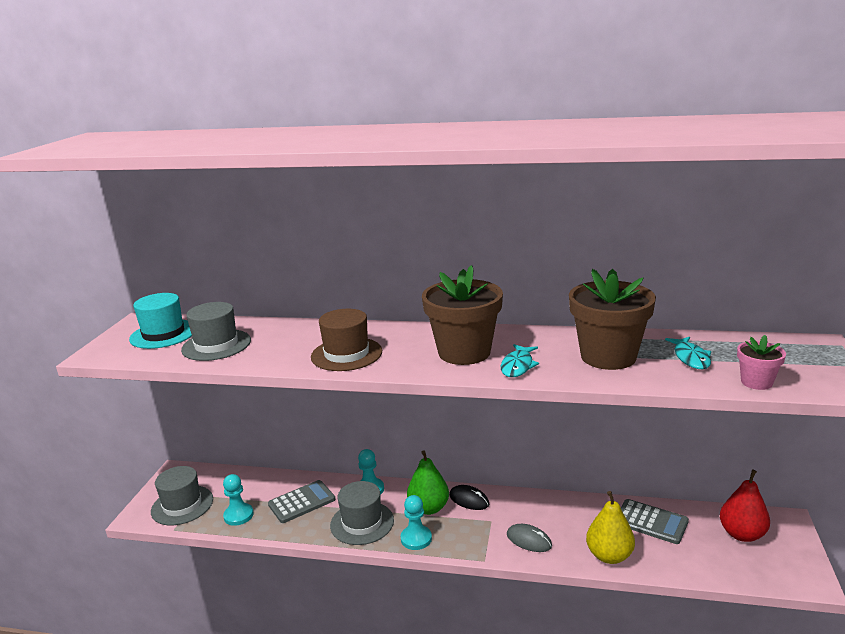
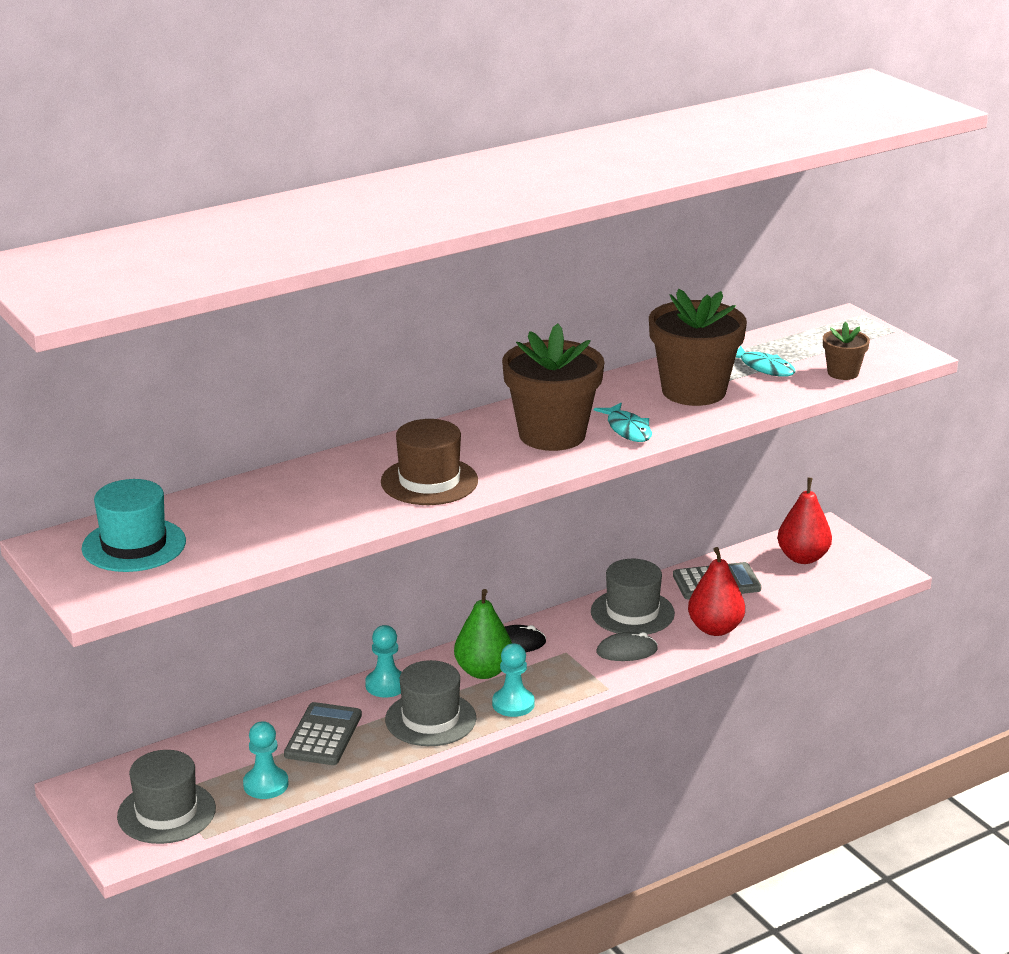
camera: 45 degrees left, 5 degrees up
grey hat [181,302,251,361] -> grey hat moved to [591,559,675,635]
yellow pear [586,491,635,564] -> red pear [688,547,745,636]
pink flower pot [737,335,786,390] -> brown flower pot [823,322,870,380]

